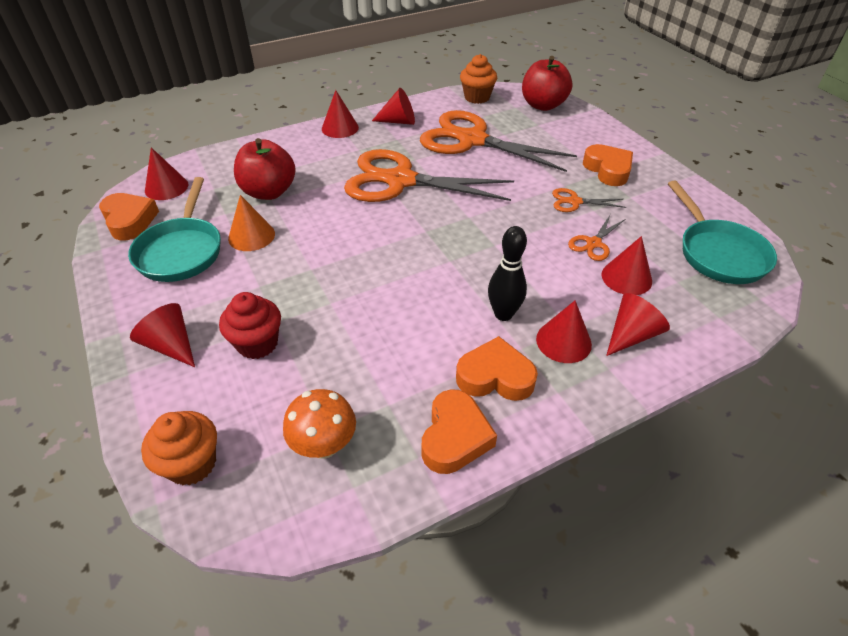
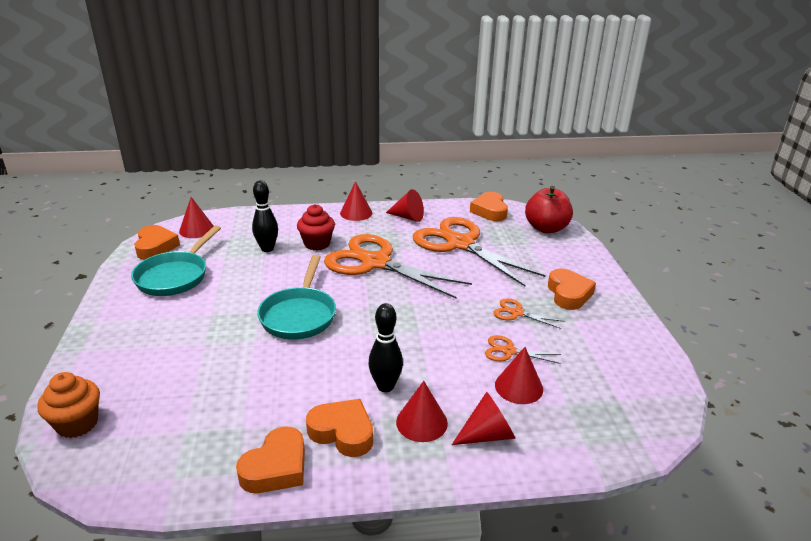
camera: 20 degrees right, 15 degrees down
red cone [130,303,195,367] -> none
red cupcake [219,292,281,359] -> red cupcake moved to [297,204,335,250]
orange cone [228,195,275,251] -> none
red apple [234,138,296,200] -> black bowling pin [252,180,278,252]
orange mushroom [283,389,356,459] -> none
orange cupcake [460,54,497,104] -> orange heart [470,192,508,221]
orange scissors [568,215,625,261] -> orange scissors turned 45 degrees clockwise [485,335,561,364]
turquoise pan [668,180,777,284] -> turquoise pan moved to [257,255,336,340]

